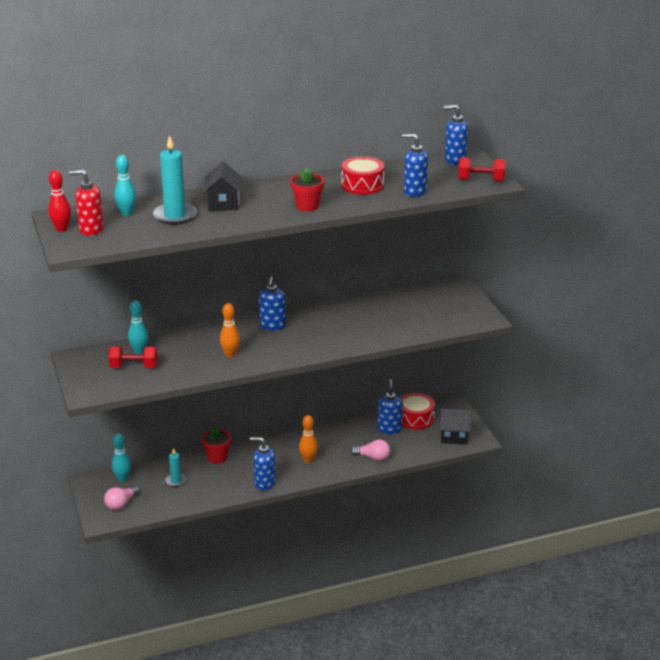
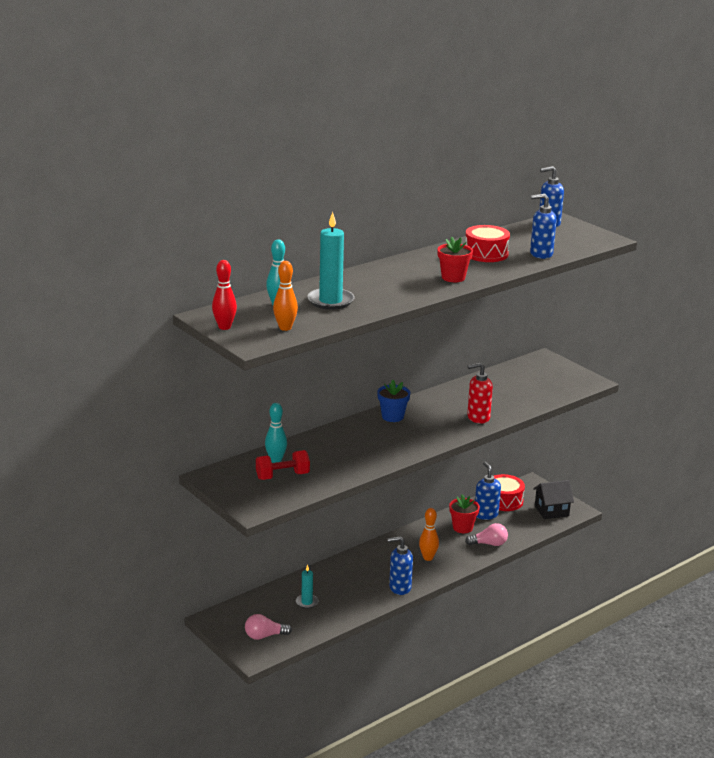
camera: 20 degrees left, 5 degrees down
red soap dispenser [69,170,104,236] -> red soap dispenser moved to [467,362,493,424]
pink light bulb [104,486,140,510] -> pink light bulb turned 60 degrees clockwise [245,614,292,640]
turquoise bowling pin [112,433,131,482] -> none
red flower pot [202,426,231,464] -> red flower pot moved to [449,494,480,533]
black house [203,161,242,211] -> none
orange bowling pin [220,303,240,358] -> orange bowling pin moved to [273,261,298,331]
blue soap dispenser [259,277,286,331] -> blue flower pot [377,380,410,422]
red dumbbell [458,157,506,182] -> none

